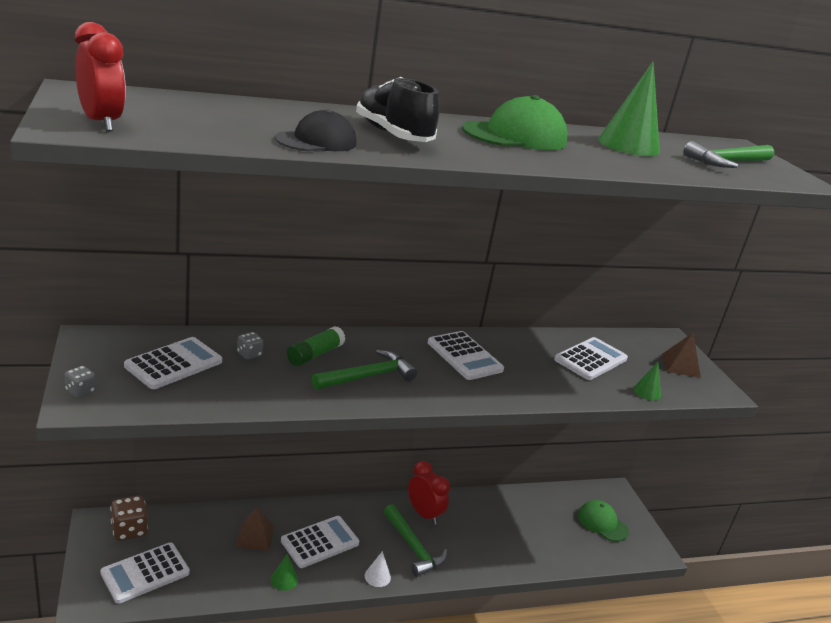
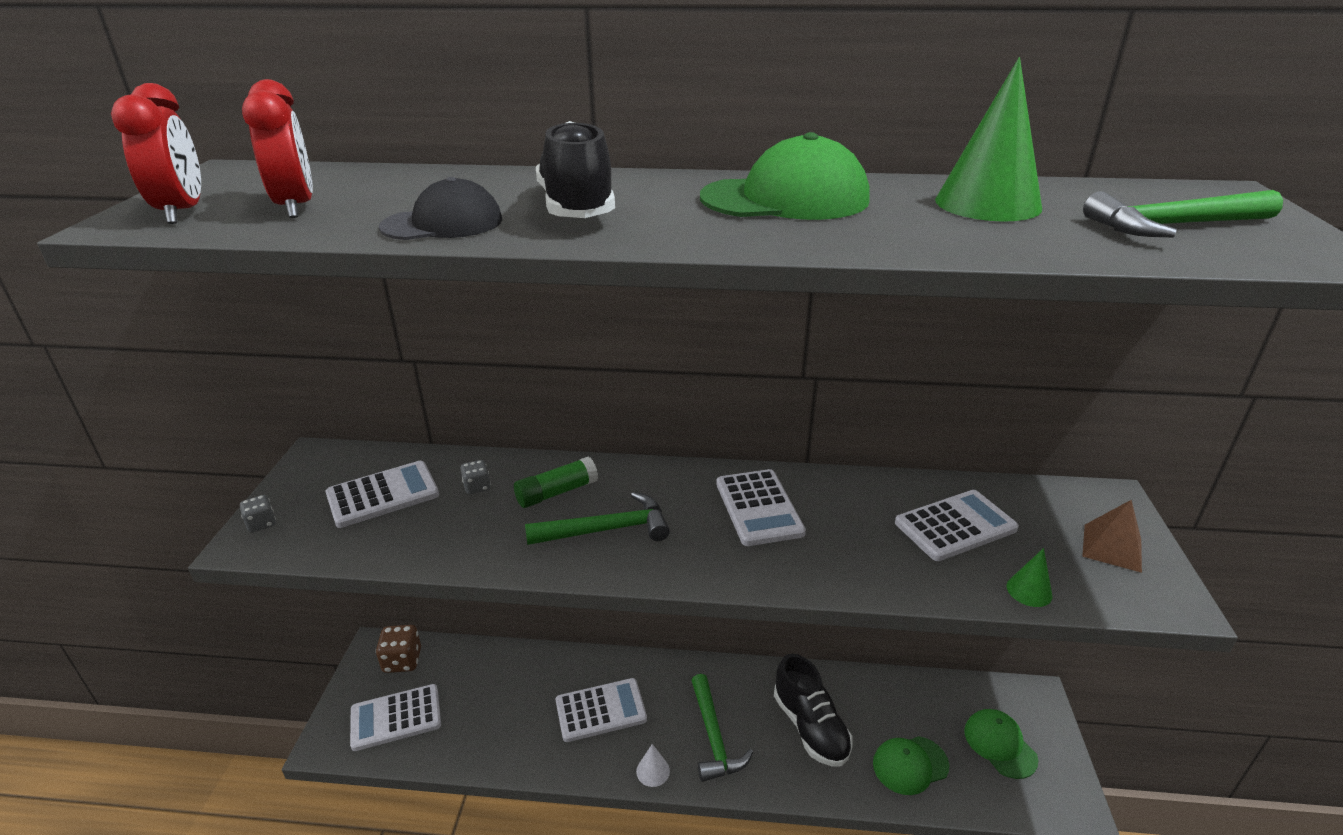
camera: 25 degrees right, 5 degrees up
brown pyramid [235,507,274,551] -> none
green cone [271,554,298,591] -> none
red clock [408,461,450,525] -> red clock moved to [242,79,313,218]
none -> black shoe [774,653,853,766]
none -> green cap [873,736,949,795]

